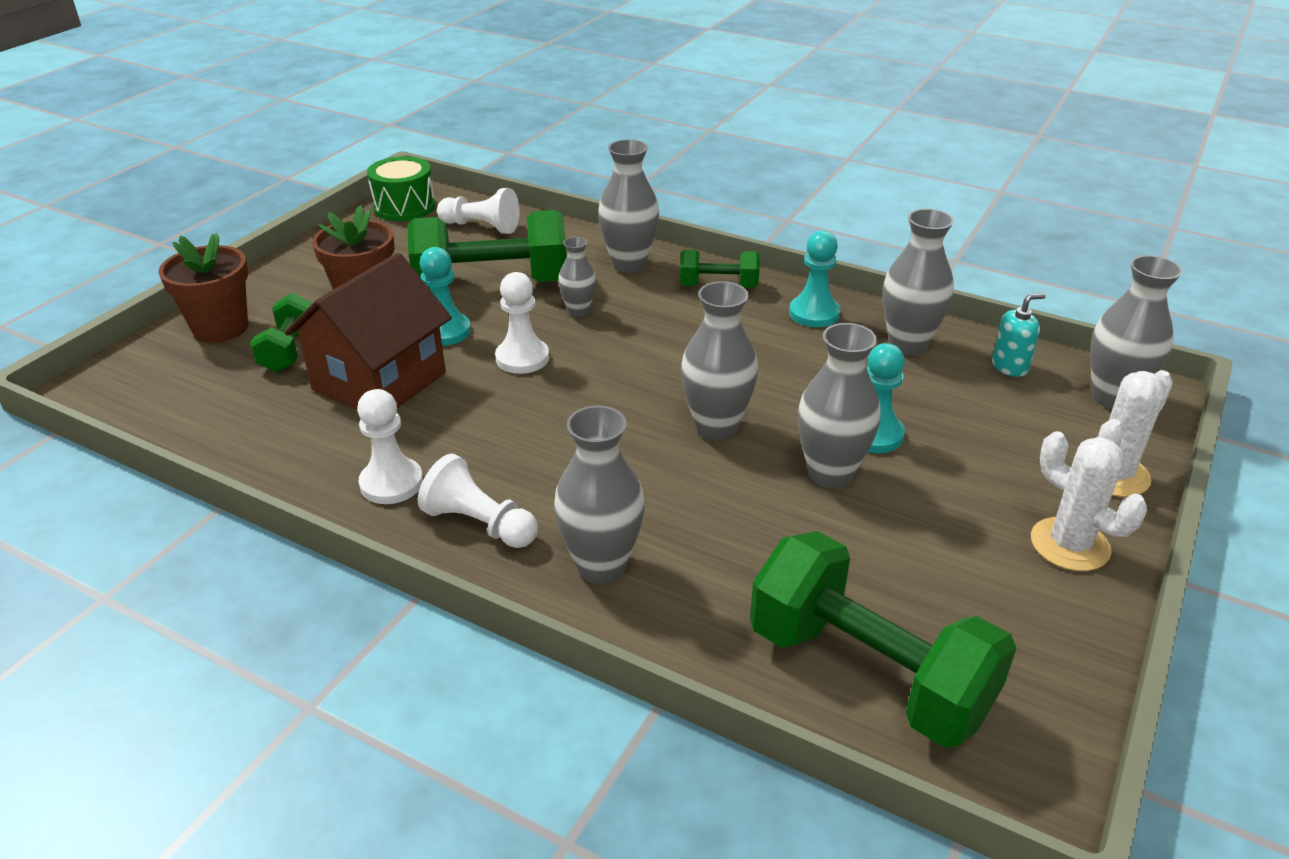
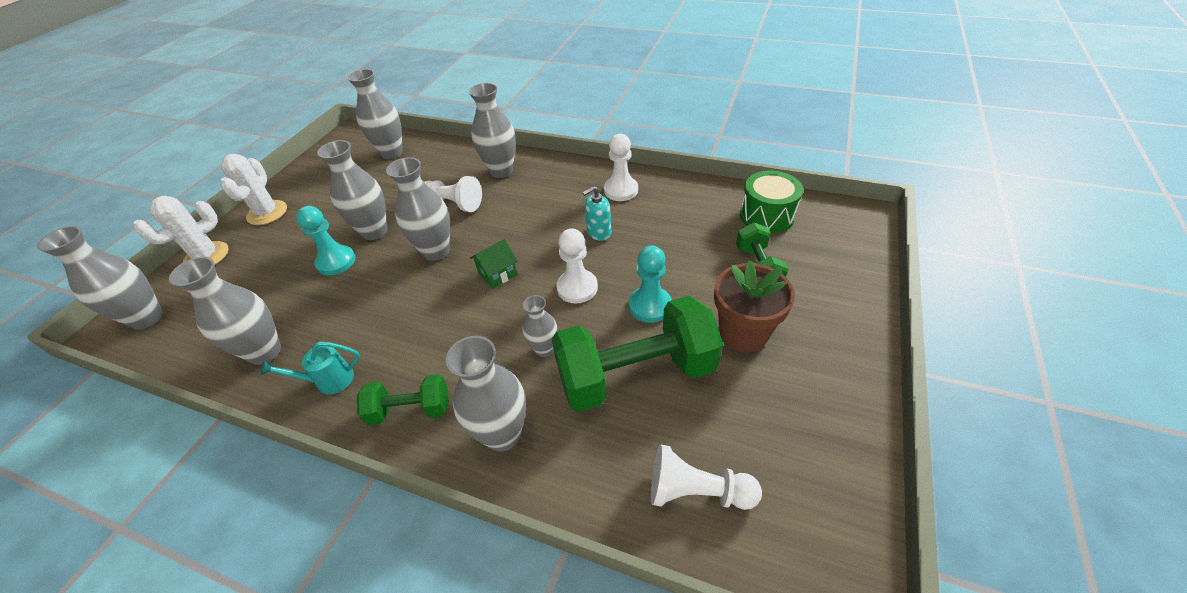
camera: 175 degrees right, 10 degrees up
brown flower pot [158,233,248,343] -> none
brown house [284,253,452,410] -> none
green drum [367,156,435,221] -> green drum moved to [740,171,803,234]
white pawn [418,454,538,548] -> white pawn moved to [424,176,482,212]
green dumbbell [750,531,1016,748] -> grey vase [347,69,403,159]
turquoise pawn [789,231,840,327] -> turquoise watering can [260,342,360,395]
turquoise soap dispenser [992,293,1046,377] -> turquoise soap dispenser moved to [582,186,611,241]
white cactus [1031,431,1147,571] -> white cactus turned 45 degrees clockwise [221,154,287,225]
none -> green house [470,239,518,289]

